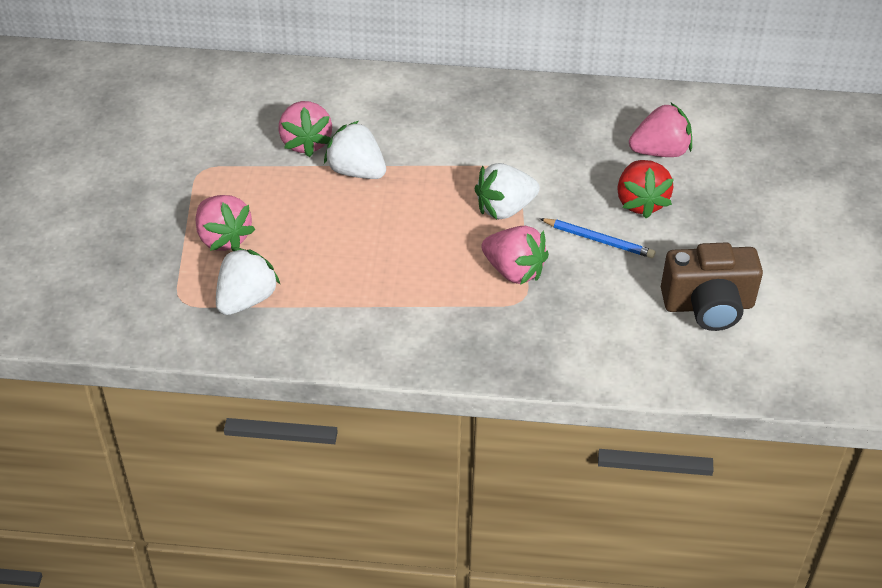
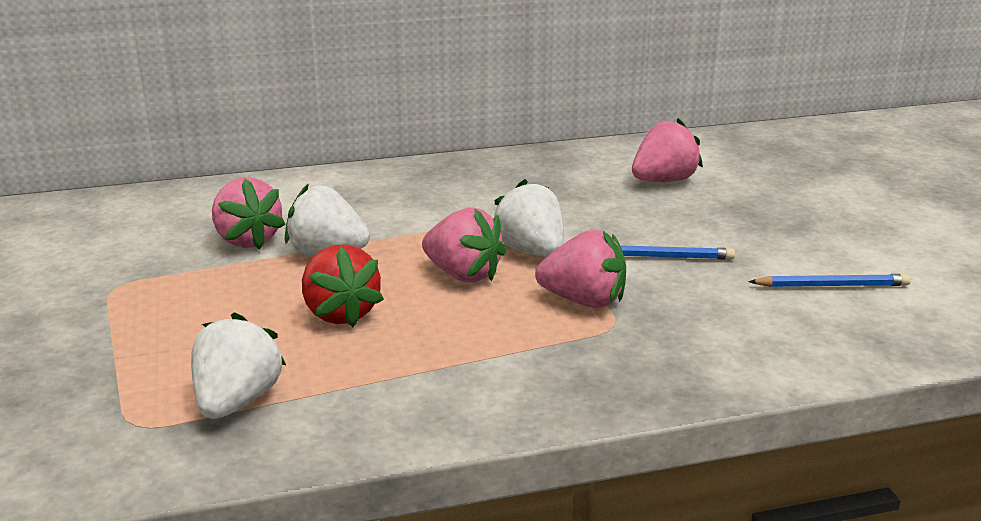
camera: 20 degrees left, 20 degrees down
pink strawberry [196,195,255,251] -> pink strawberry moved to [422,208,506,283]
white strawberry [474,163,540,219] -> white strawberry turned 105 degrees clockwise [494,179,564,257]
red strawberry [617,160,674,219] -> red strawberry moved to [302,244,384,327]
brown camera [661,242,763,331] -> blue pencil [748,274,911,287]

